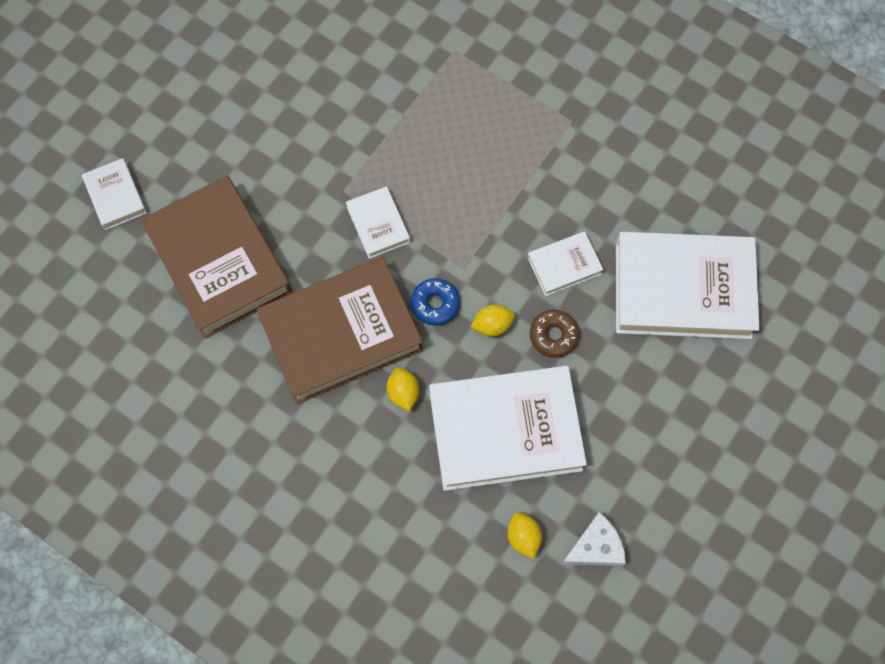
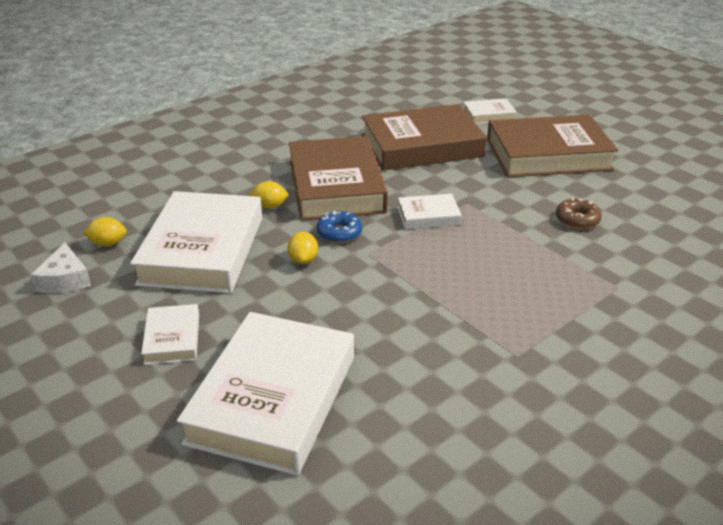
camera: 105 degrees right, 35 degrees down
white book [528,231,603,296] -> white book moved to [141,304,199,365]
brown donut [530,310,580,358] -> brown donut moved to [556,198,602,229]
none -> brown book [487,115,618,177]

